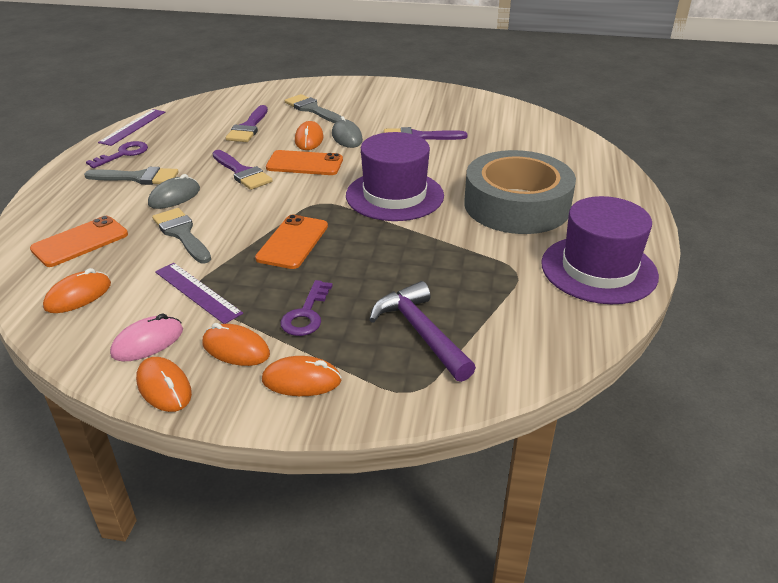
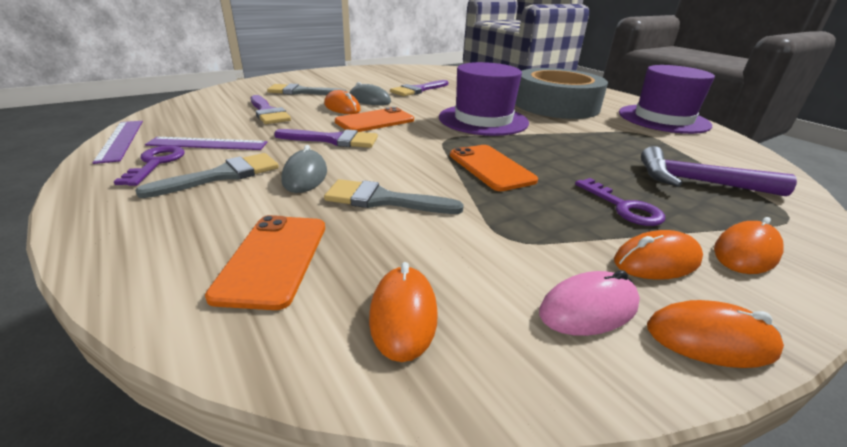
camera: 45 degrees left, 5 degrees down
pink mouse [110,314,183,361] -> pink mouse turned 60 degrees clockwise [539,270,640,336]
purple ruler [155,263,243,324] -> purple ruler moved to [145,137,268,150]

